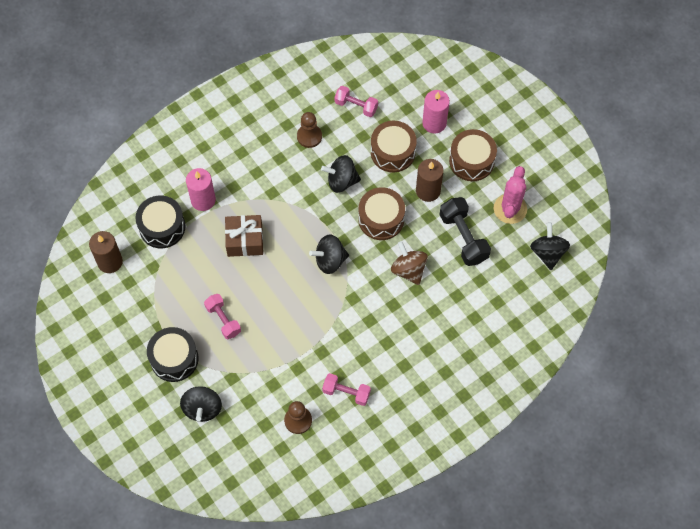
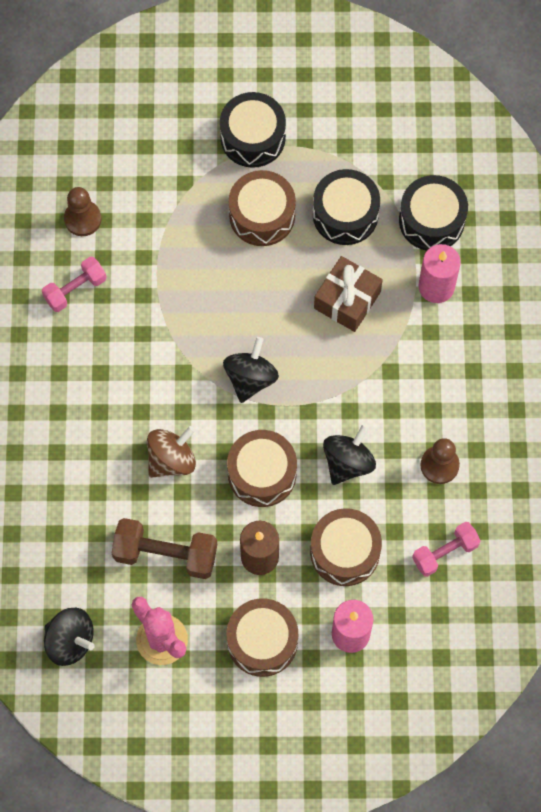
camera: 125 degrees right, 5 degrees up
brown candle [89,231,123,273] -> none
black spinning top [180,386,222,422] -> none
pink dumbbell [204,294,241,339] -> brown drum [229,170,296,246]
brown spinning top [391,241,428,285] -> brown spinning top turned 45 degrees counterclockwise [147,426,196,478]
black dumbbell [439,197,491,266] -> brown dumbbell [112,518,217,579]
none -> black drum [313,169,380,245]

